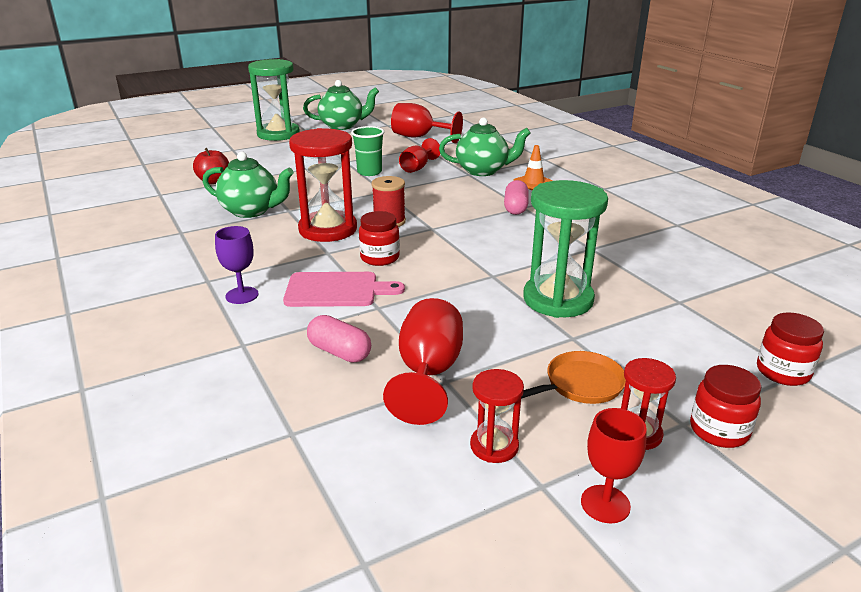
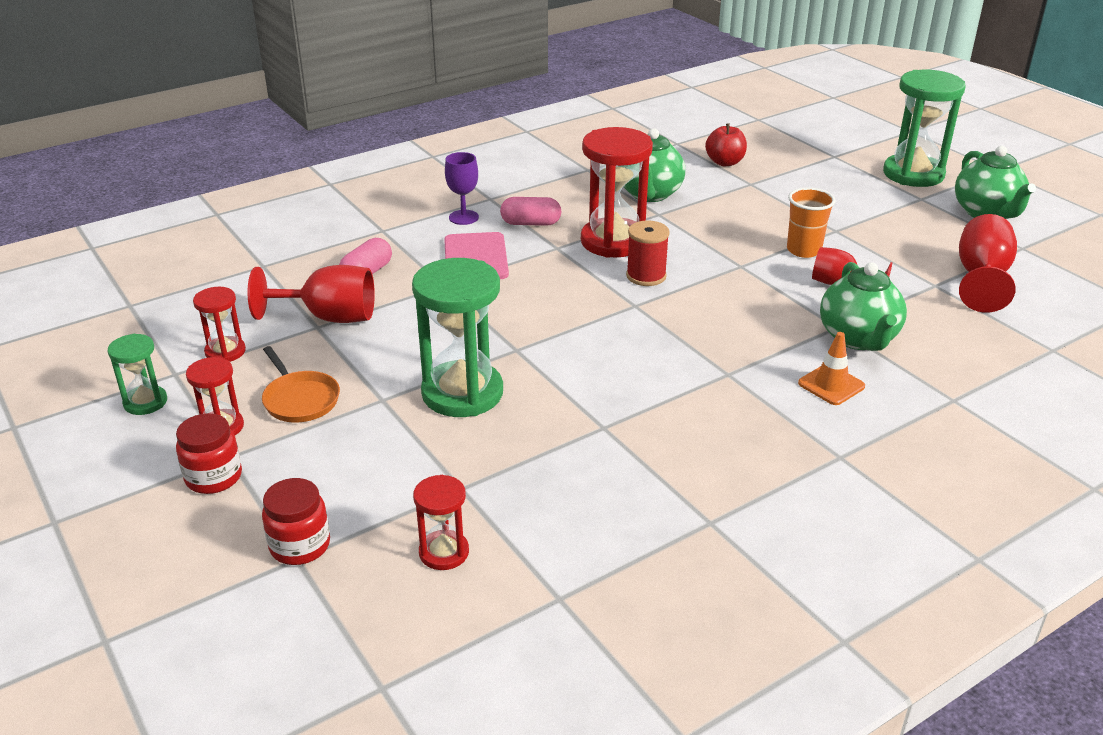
camera: 85 degrees right, 5 degrees up
green cup [351,126,384,176] -> orange cup [787,187,836,258]
red jar [359,211,400,266] -> none
pink capsule [504,180,529,215] -> pink capsule moved to [500,197,561,226]
red goblet [581,408,647,523] -> green hourglass [108,334,167,415]
none -> red hourglass [413,475,469,570]

